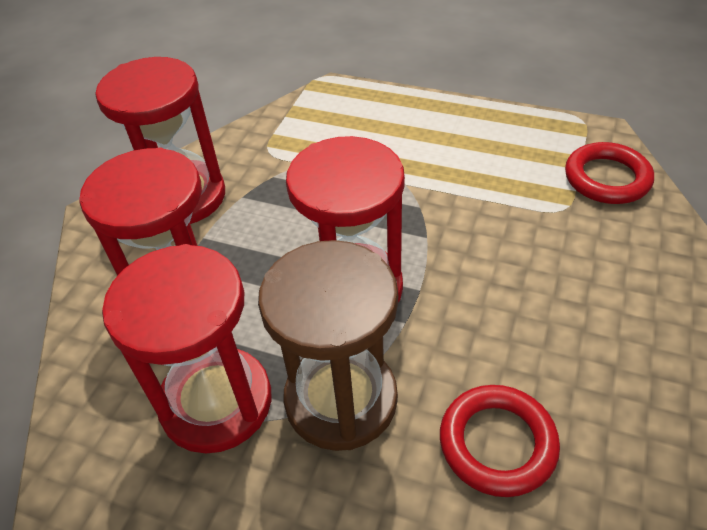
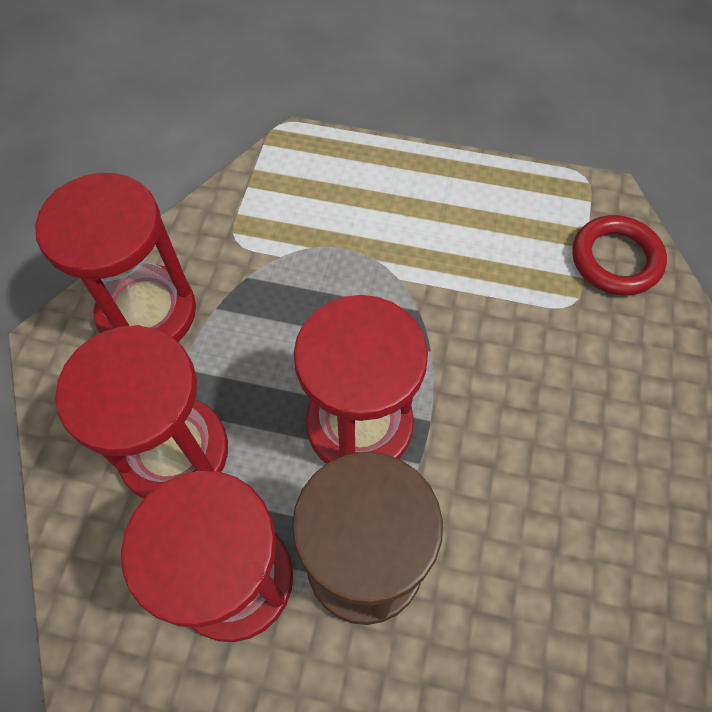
camera: 10 degrees left, 15 degrees up
red ring [440,385,560,497] -> none

